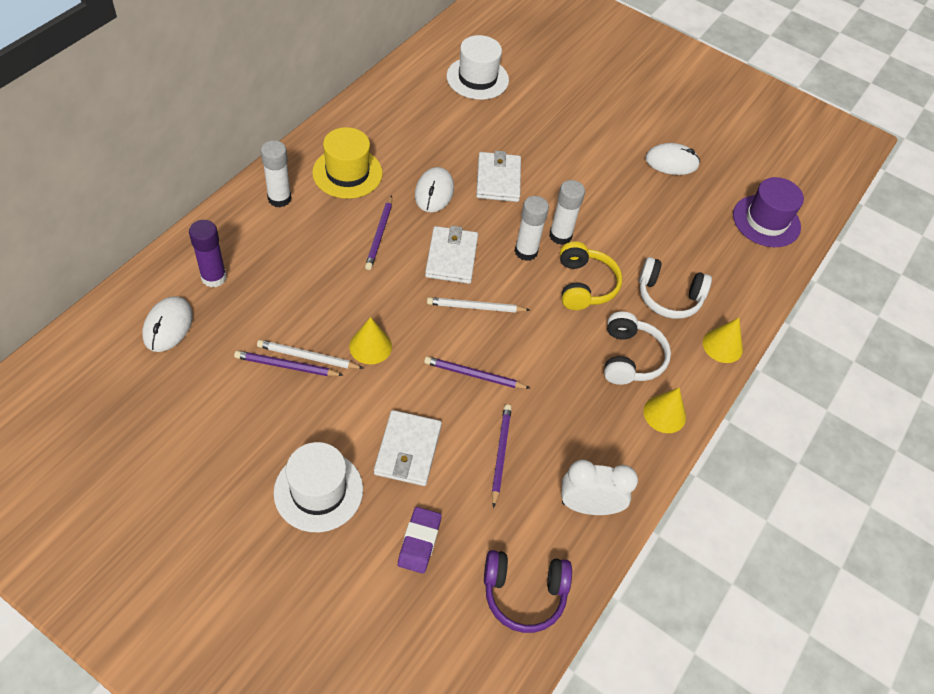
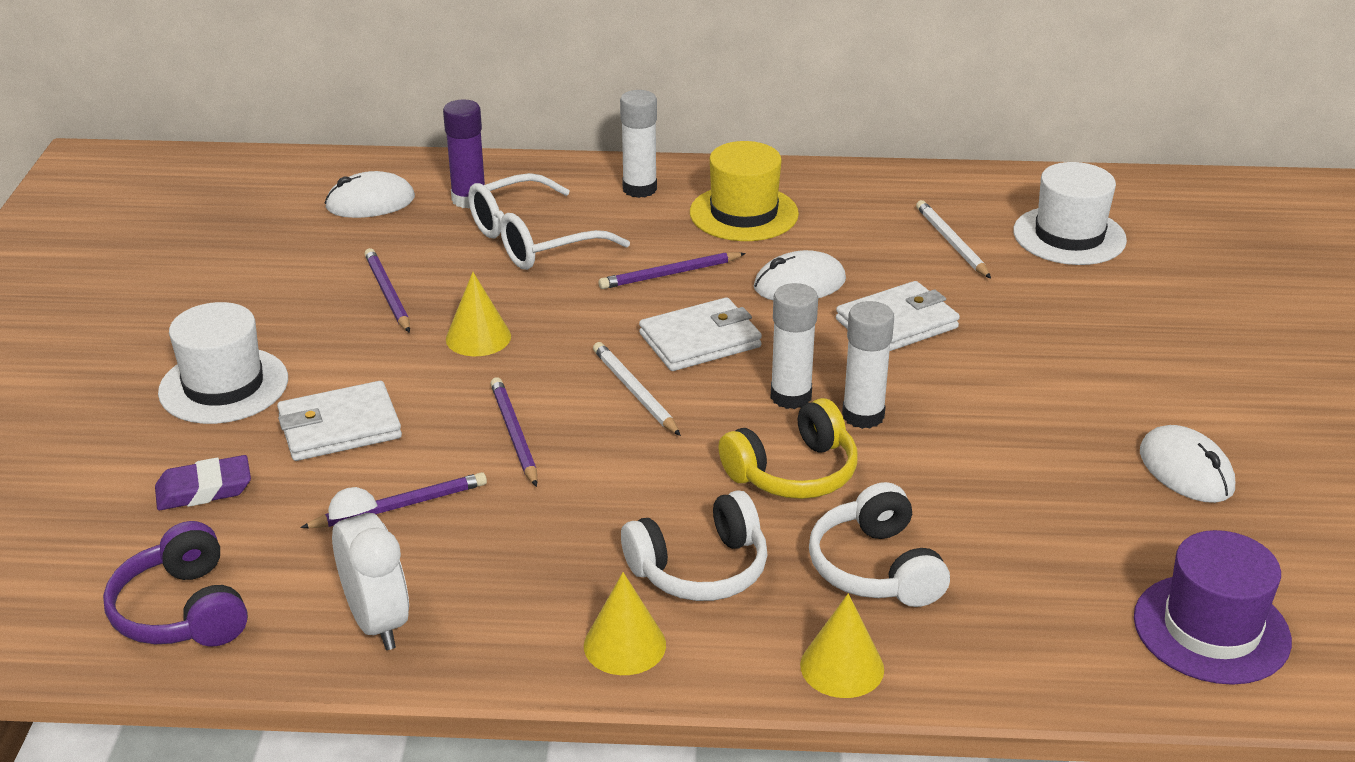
camera: 65 degrees right, 20 degrees down
white pencil [257,340,363,369] -> white pencil moved to [916,200,991,279]
none -> white glasses [468,173,630,270]

